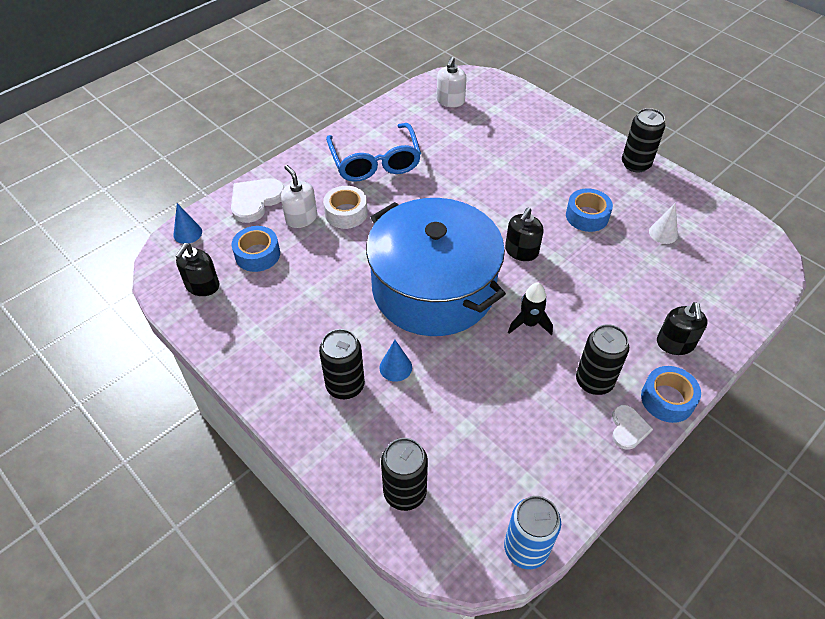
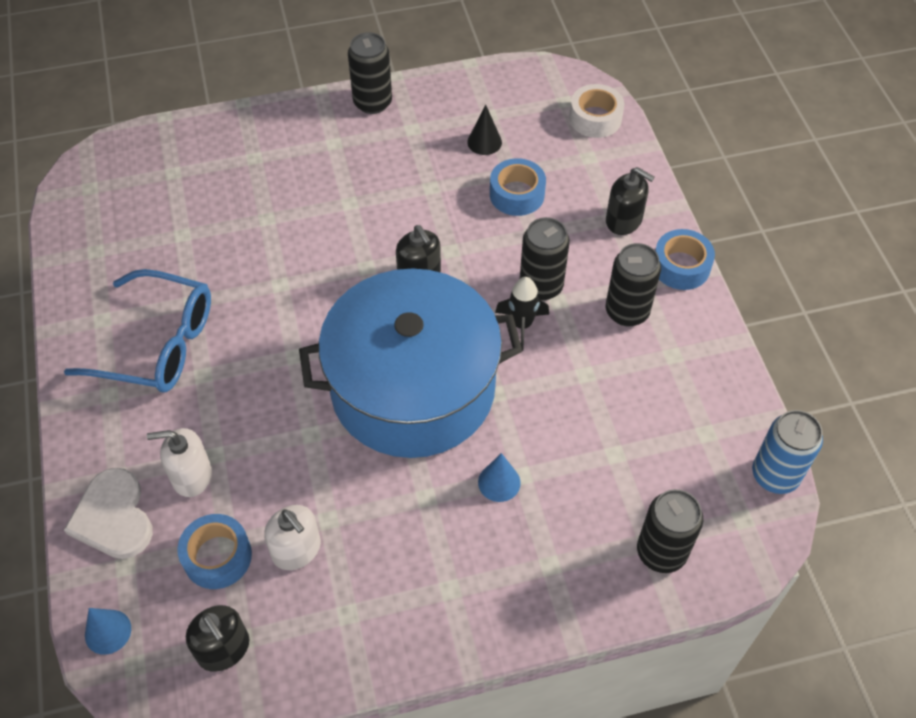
camera: 60 degrees left, 5 degrees up
black can [319,329,365,399] -> black can moved to [520,217,570,301]
white tape [323,186,368,229] -> white tape moved to [569,84,624,138]
white soap dispenser [437,56,467,108] -> white soap dispenser moved to [264,505,321,570]
blue tape [566,188,613,232] -> blue tape moved to [490,158,546,216]
white heart [612,405,653,450] -> none
white cone [649,203,678,244] -> black cone [467,105,502,155]

